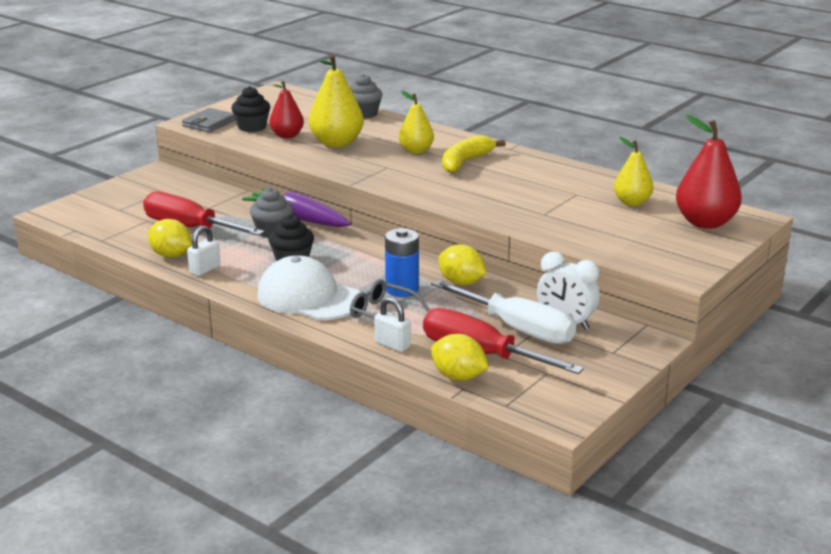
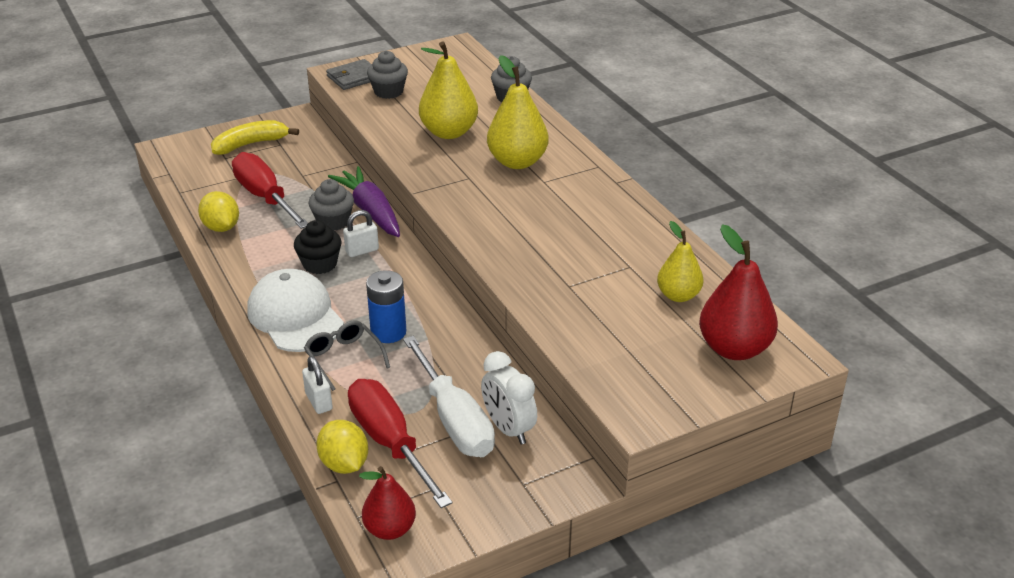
camera: 25 degrees right, 10 degrees up
white padlock [187,226,220,276] -> white padlock moved to [343,210,379,257]
black cupcake [231,86,270,132] -> grey cupcake [367,51,408,99]
red pear [269,81,304,138] -> red pear moved to [359,466,416,540]
yellow pear [399,90,434,154] -> yellow pear [487,55,549,169], size x1.58
yellow lemon [438,244,486,285] -> none
yellow banana [442,135,506,173] -> yellow banana moved to [211,120,299,155]

